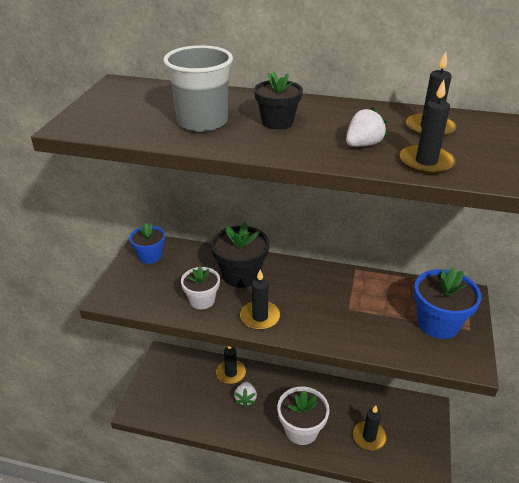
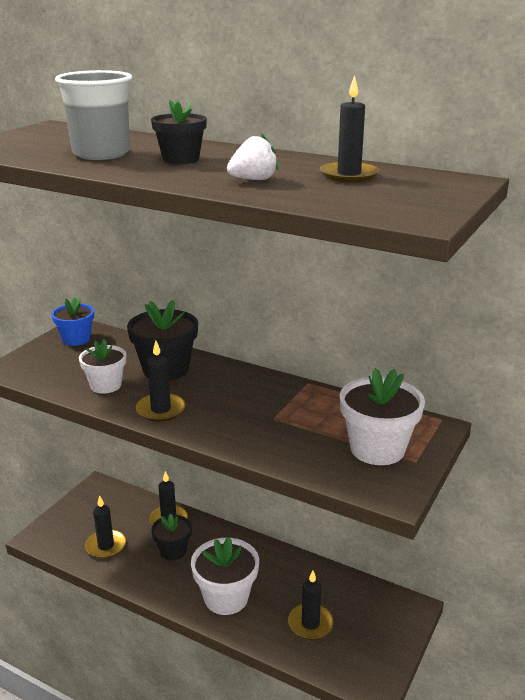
camera: 15 degrees right, 10 degrees down
white strawberry [234,382,257,407] -> black flower pot [151,513,192,560]
black candle [400,79,456,175] -> black candle moved to [85,495,126,559]
blue flower pot [414,267,482,339] -> white flower pot [340,368,425,465]

